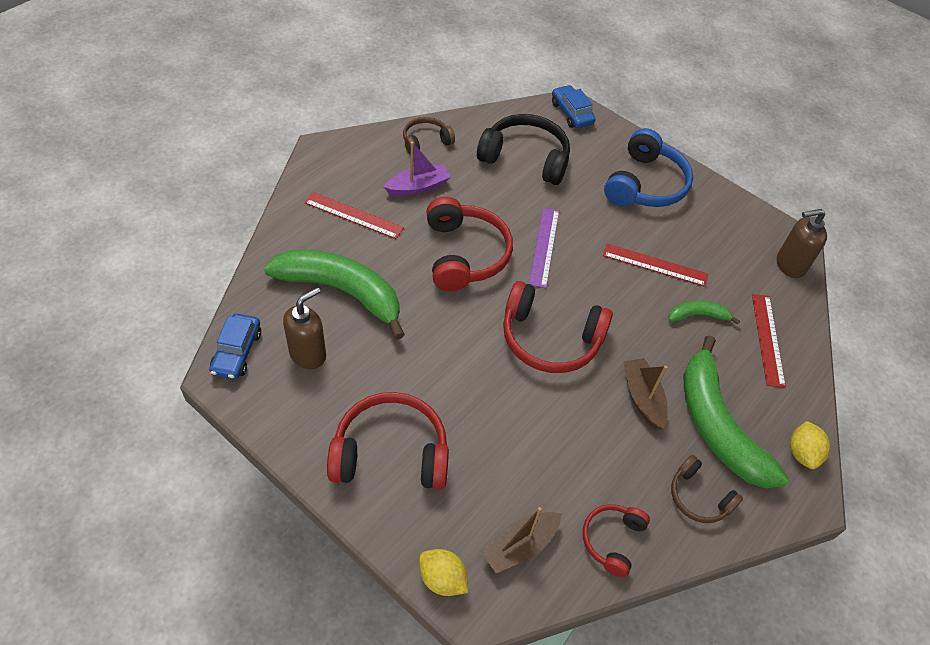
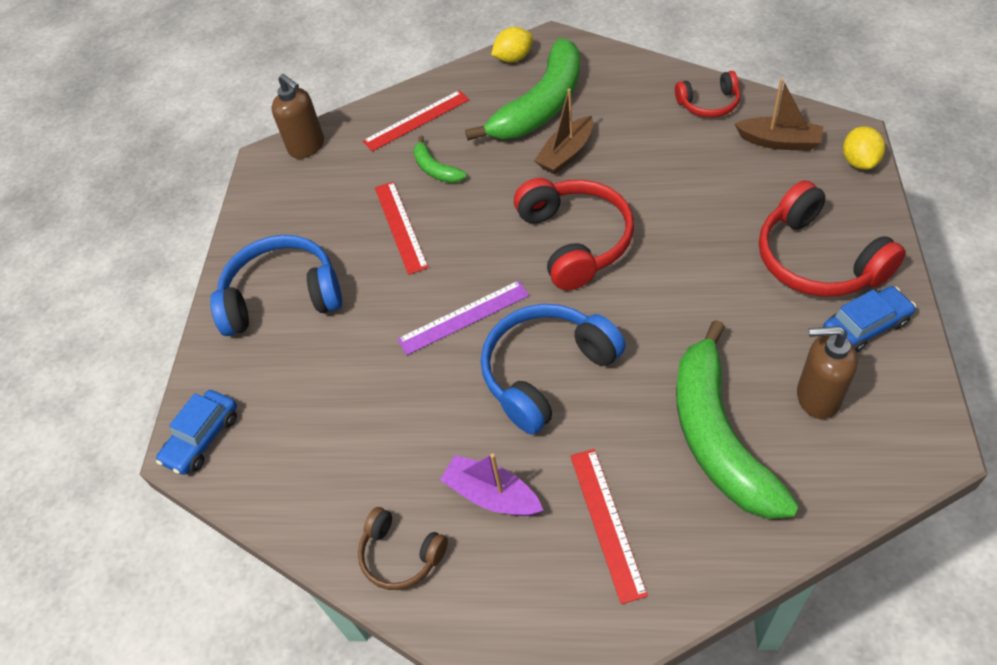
camera: 115 degrees left, 0 degrees up
blue car [209,314,261,379] -> blue car moved to [823,286,916,352]
red headphones [426,197,513,291] -> blue headphones [481,304,626,435]
black headphones [477,114,570,185] -> none
brown headphones [671,455,743,523] -> none

